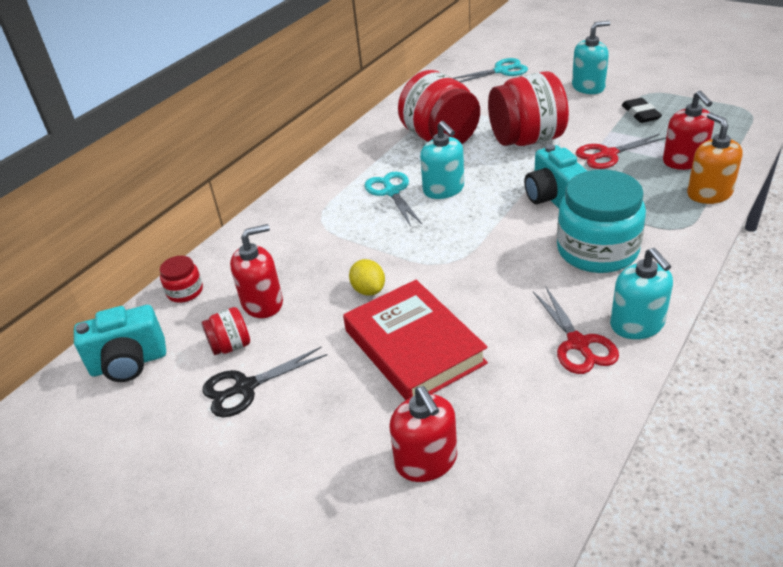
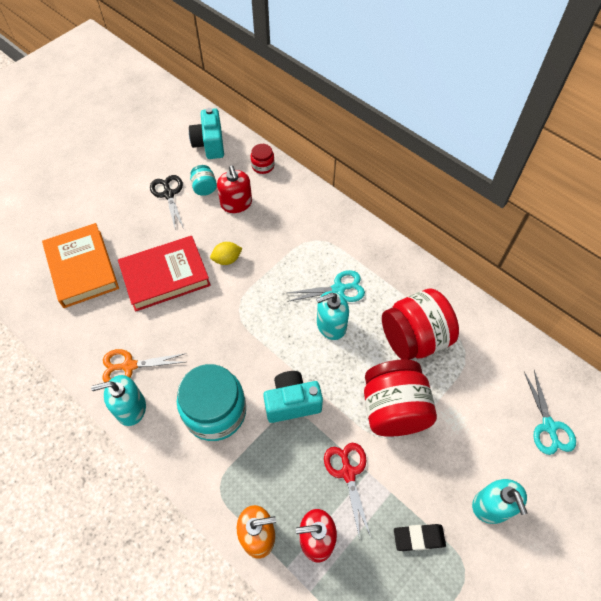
camera: 95 degrees right, 20 degrees up
red jar [202,307,250,355] -> turquoise jar [190,165,217,196]
red soap dispenser [390,386,457,482] -> orange book [42,223,119,308]
red scissors [533,287,619,374] -> orange scissors [102,349,187,382]

